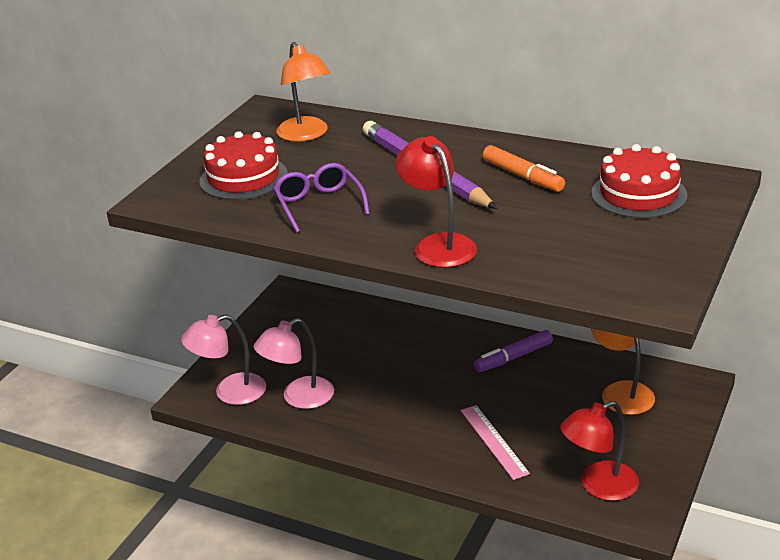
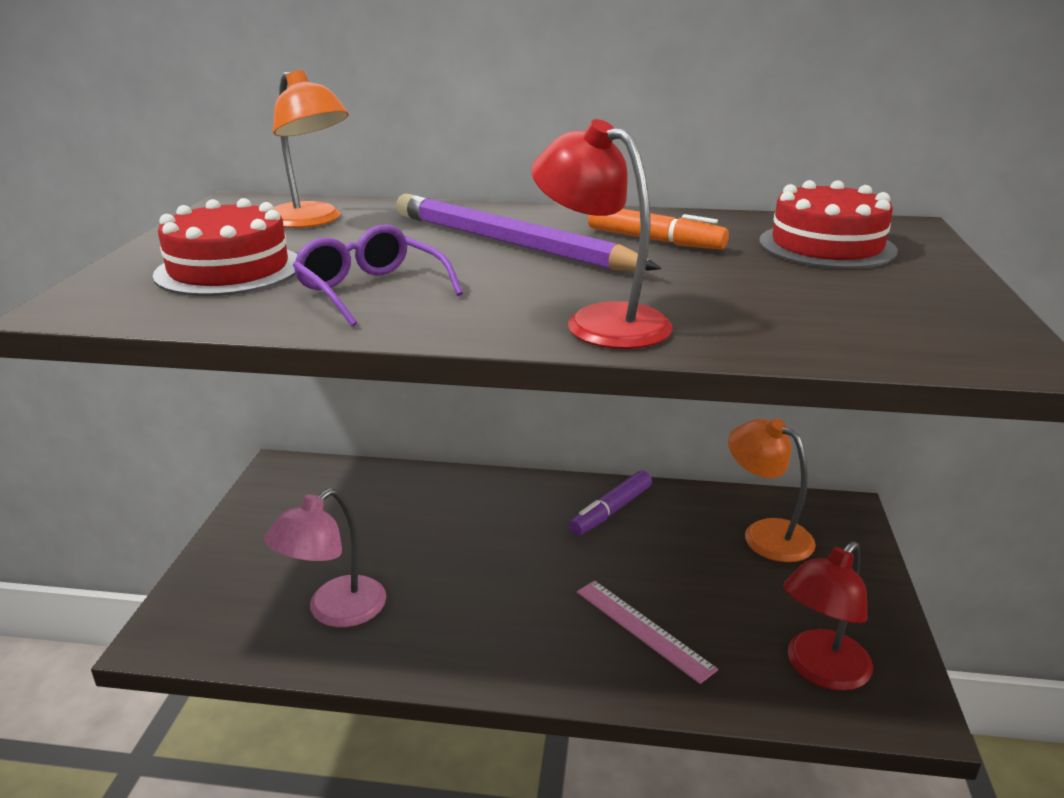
camera: 20 degrees left, 5 degrees down
pink lamp [181,314,266,405] -> none

